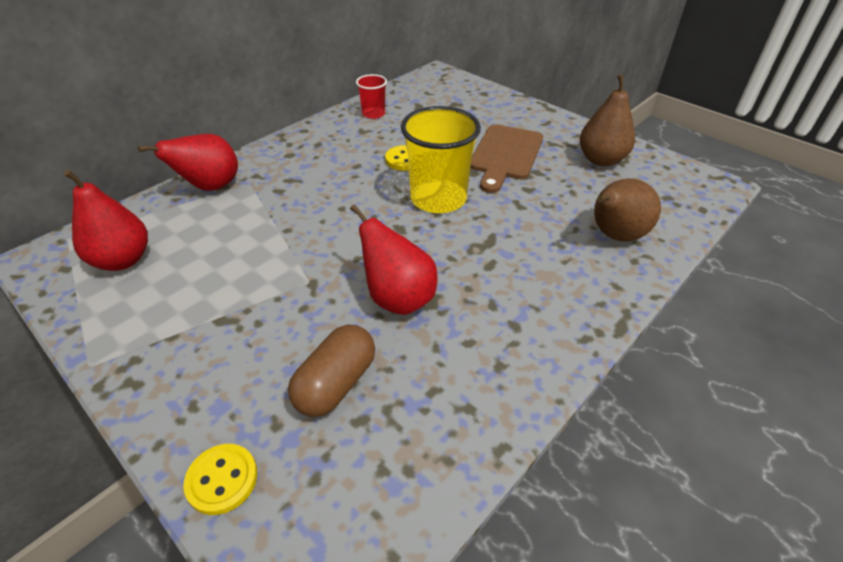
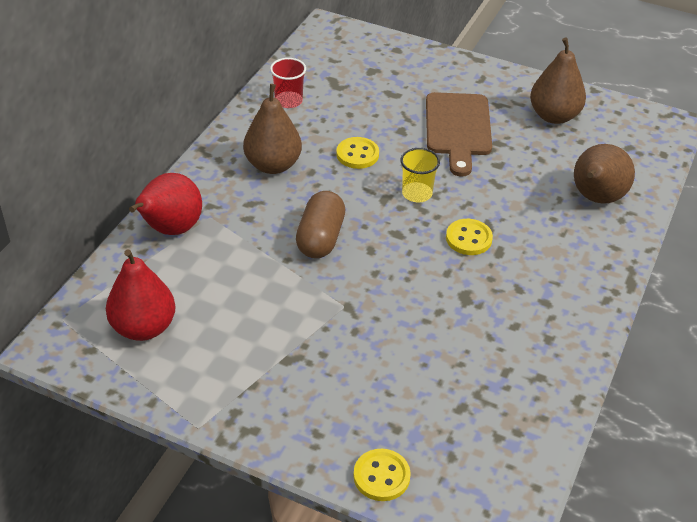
camera: 20 degrees left, 0 degrees up
brown capsule [288,324,375,417] -> brown capsule moved to [296,191,345,258]
red pear [350,204,437,315] -> none
yellow cup [401,106,481,213] -> yellow cup [400,148,440,202], size x0.52
none -> brown pear [243,84,302,174]
none -> yellow button [446,219,493,255]

